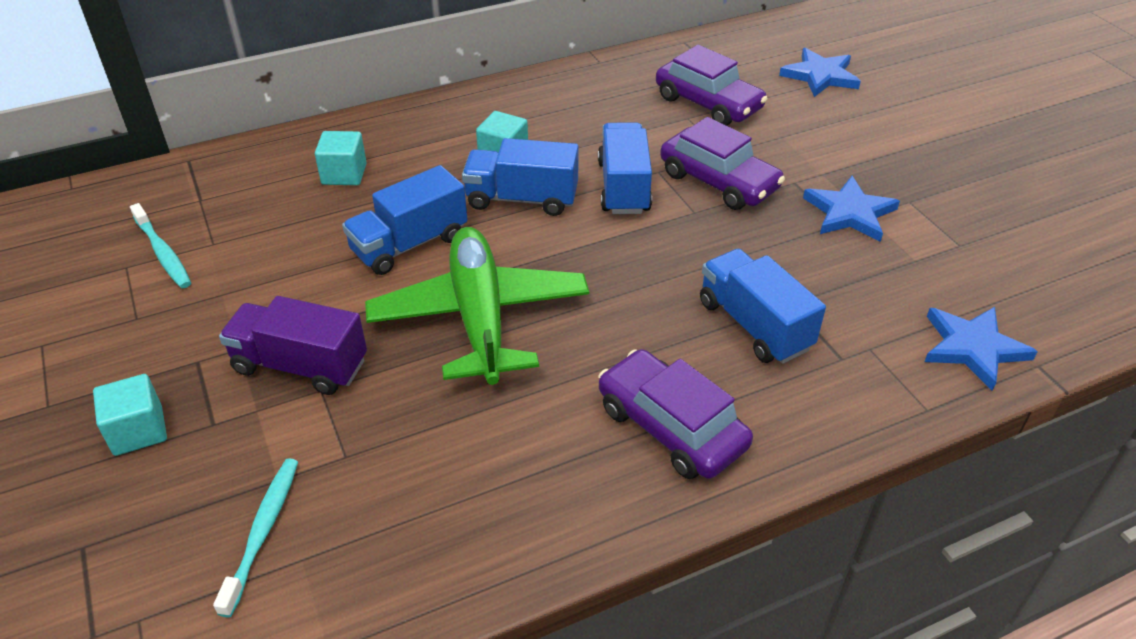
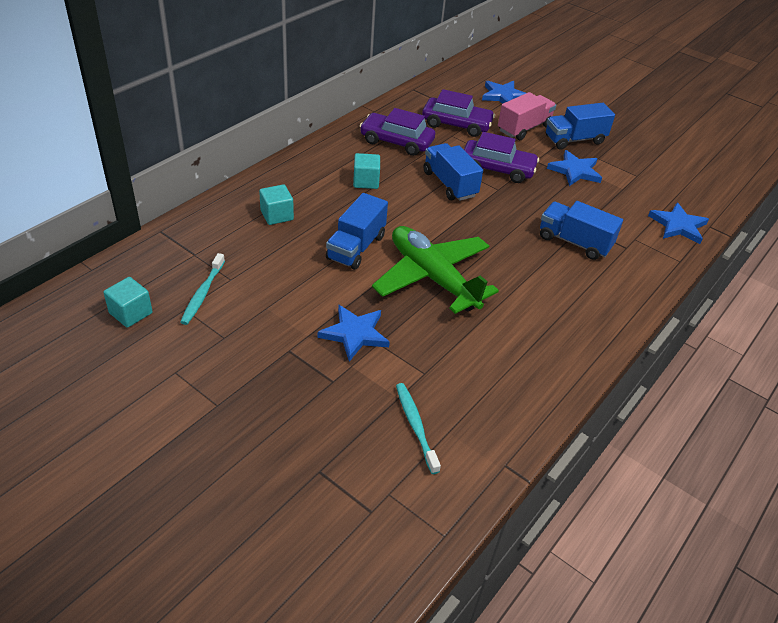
camera: 30 degrees left, 0 degrees up
turquoise cube [93,374,167,456] -> turquoise cube moved to [103,277,153,328]
turquoise toothbrush [130,203,191,288] -> turquoise toothbrush turned 75 degrees clockwise [180,253,225,325]
purple truck [219,296,367,395] -> blue star [318,304,390,362]
blue truck [462,138,579,216] -> blue truck moved to [546,103,615,150]
purple car [599,349,753,479] -> purple car moved to [360,108,435,156]
none -> pink truck [498,92,556,140]

